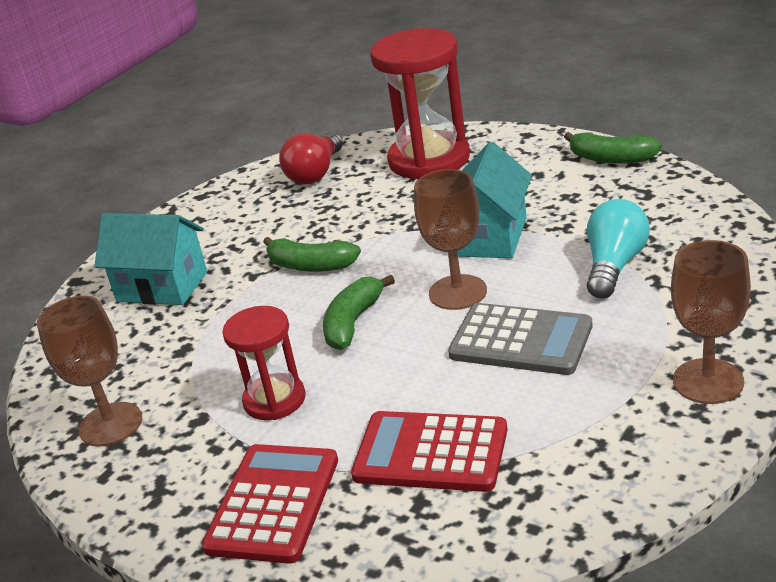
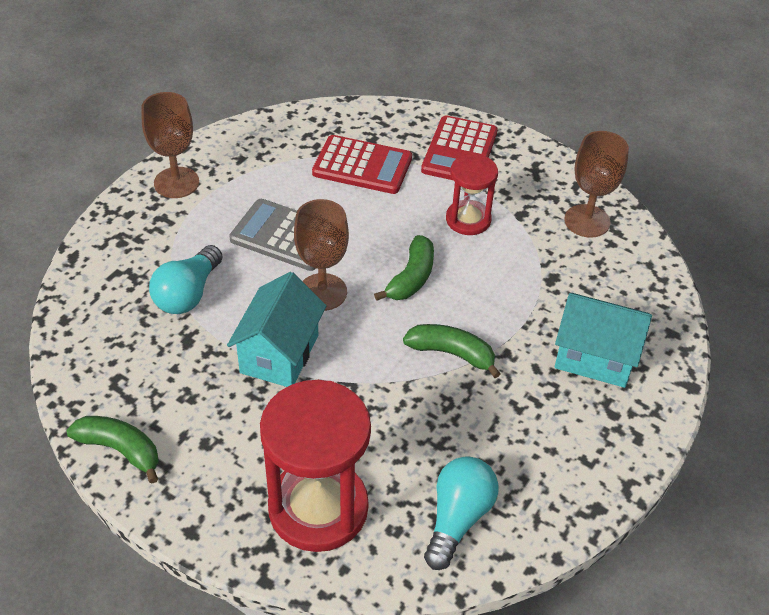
camera: 175 degrees right, 15 degrees up
red light bulb [279,132,343,184] -> turquoise light bulb [424,456,499,570]

